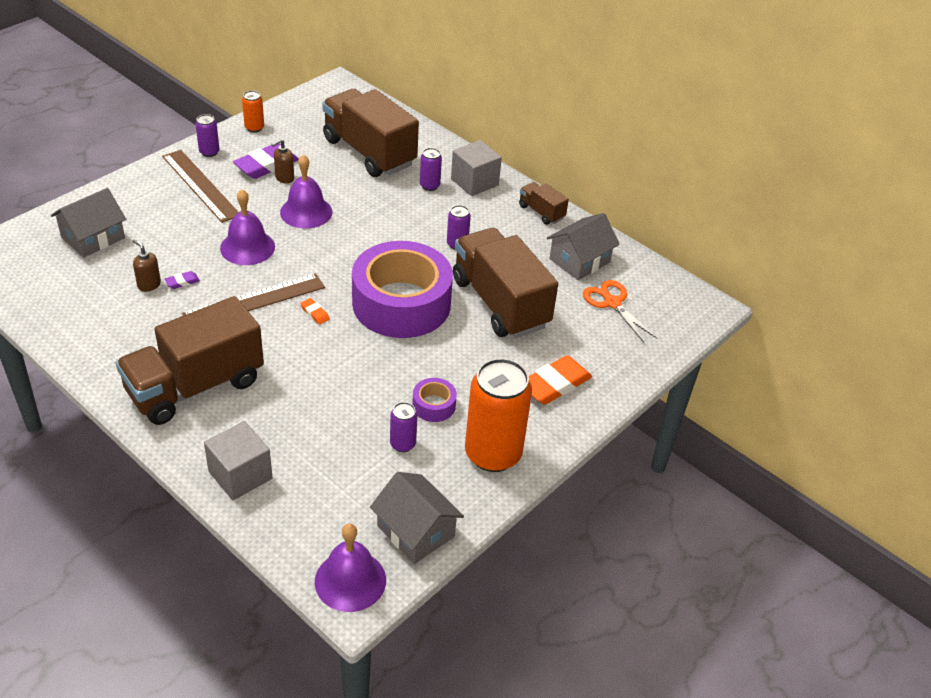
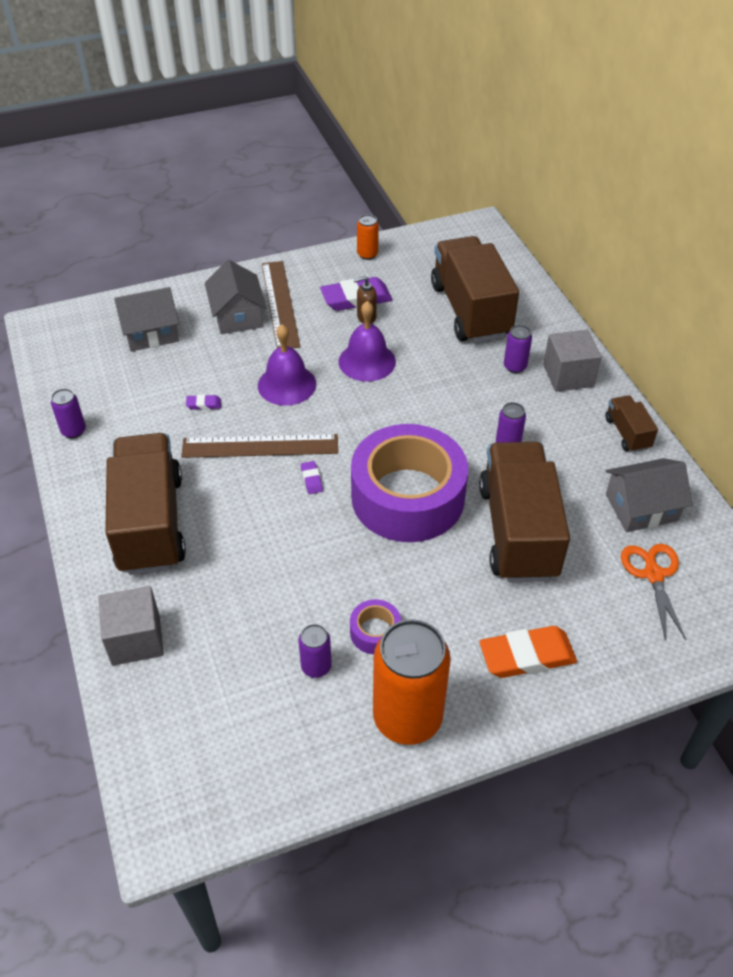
camera: 30 degrees right, 5 degrees up
brown truck [116,296,264,425] -> brown truck turned 90 degrees clockwise [105,433,186,575]
brown soap dispenser [133,239,161,292] -> none
purple can [195,114,219,157] -> purple can moved to [51,389,86,438]
orange eraser [300,298,330,325] -> purple eraser [301,461,323,494]
purple bell [315,523,386,612] -> none
grey house [370,472,464,564] -> grey house moved to [205,260,267,334]

